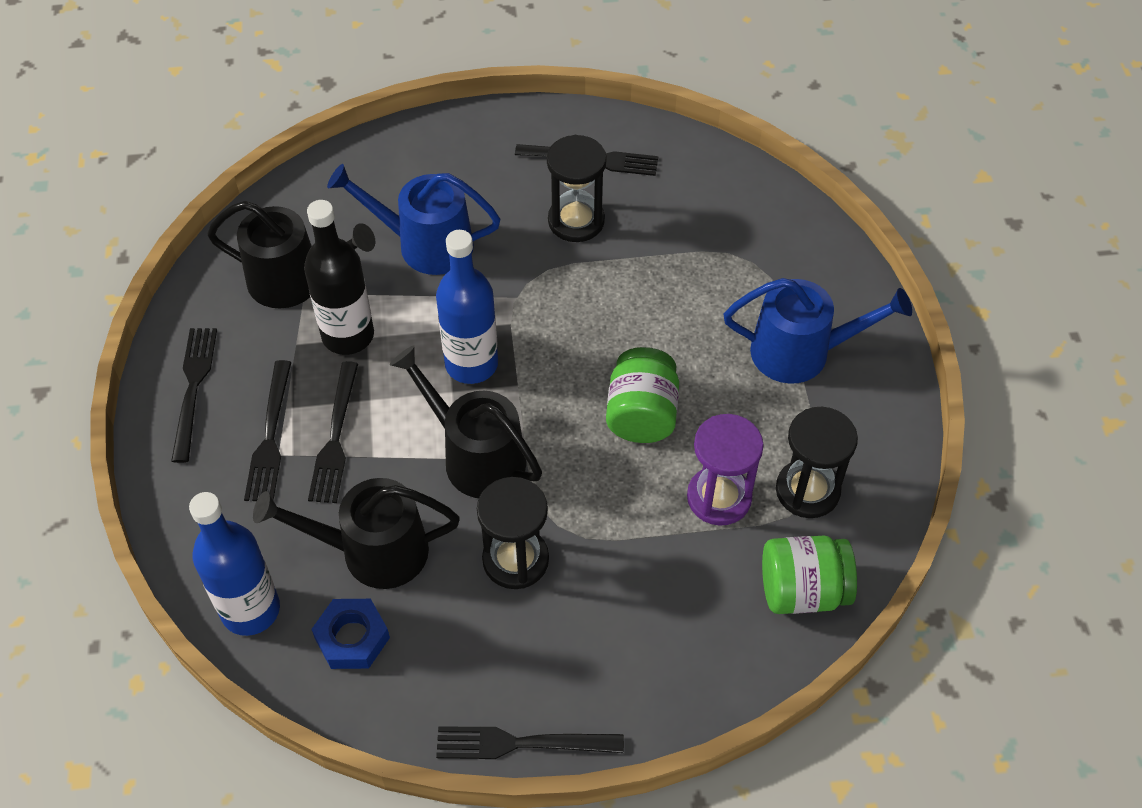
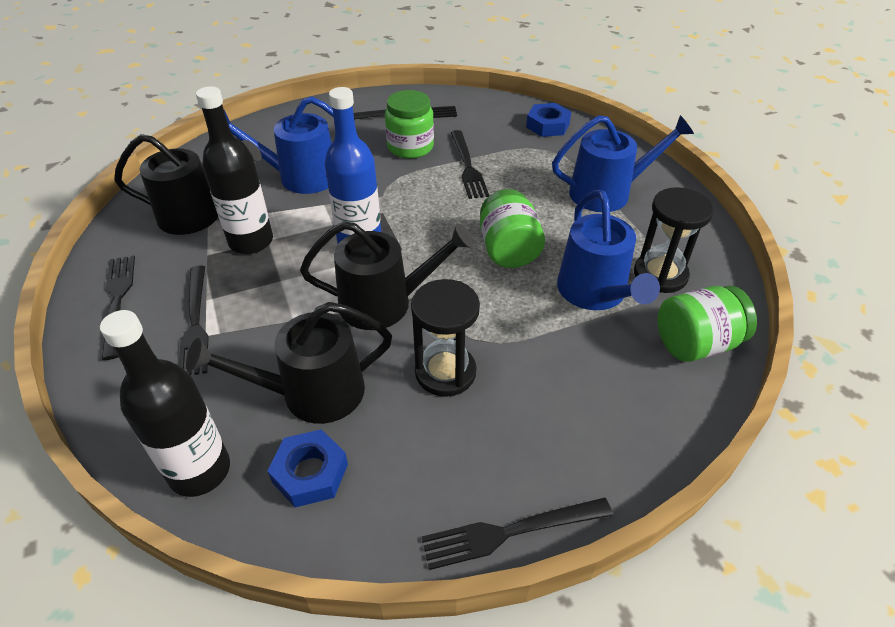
camera: 15 degrees left, 10 degrees down
blue bottle [189,492,280,636] -> black bottle [100,310,230,497]
black fork [308,361,358,503] -> black fork moved to [451,130,489,199]
black watering can [390,345,542,498] -> black watering can turned 150 degrees clockwise [300,221,474,330]
black hourglass [547,135,607,242] -> green jar [385,90,434,159]
purple hourglass [687,414,764,526] -> blue watering can [557,190,660,310]
none -> blue nut [526,103,571,137]

